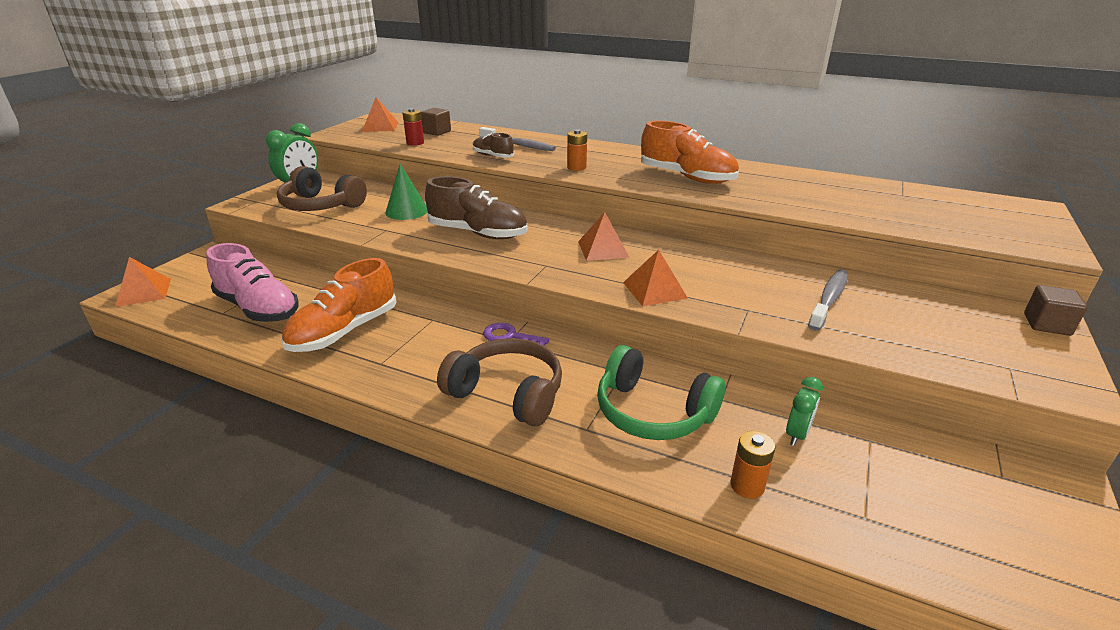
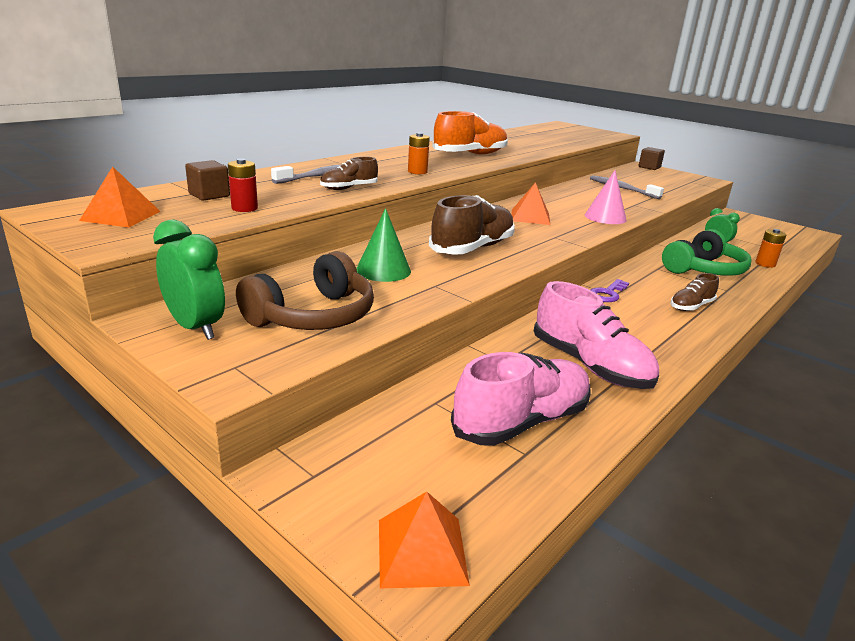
camera: 75 degrees left, 5 degrees down
orange shoe [281,258,397,352] -> pink shoe [534,281,659,389]
brown headphones [437,338,562,426] -> brown shoe [670,273,719,311]
orange pyramid [623,250,688,306] -> pink cone [585,170,627,224]

